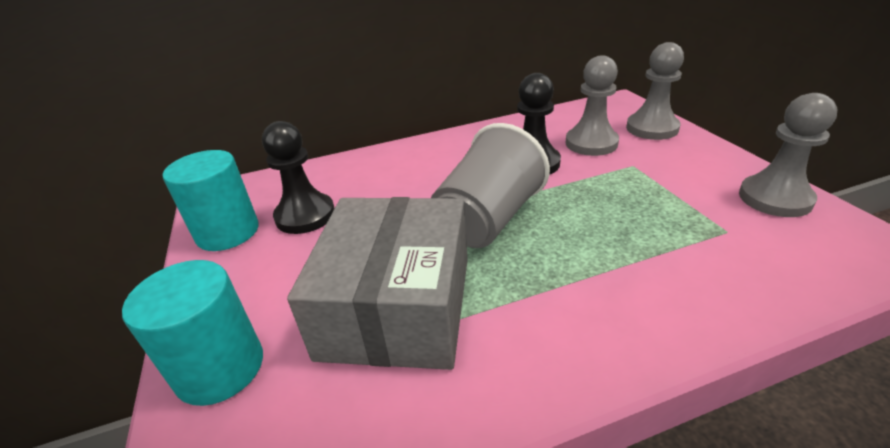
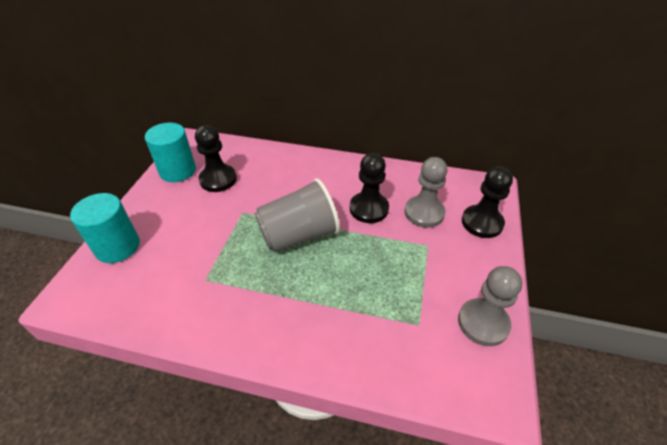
camera: 30 degrees right, 10 degrees up
grey box [287,197,468,370] -> none
grey pawn [626,42,684,140] -> black pawn [462,166,513,238]

